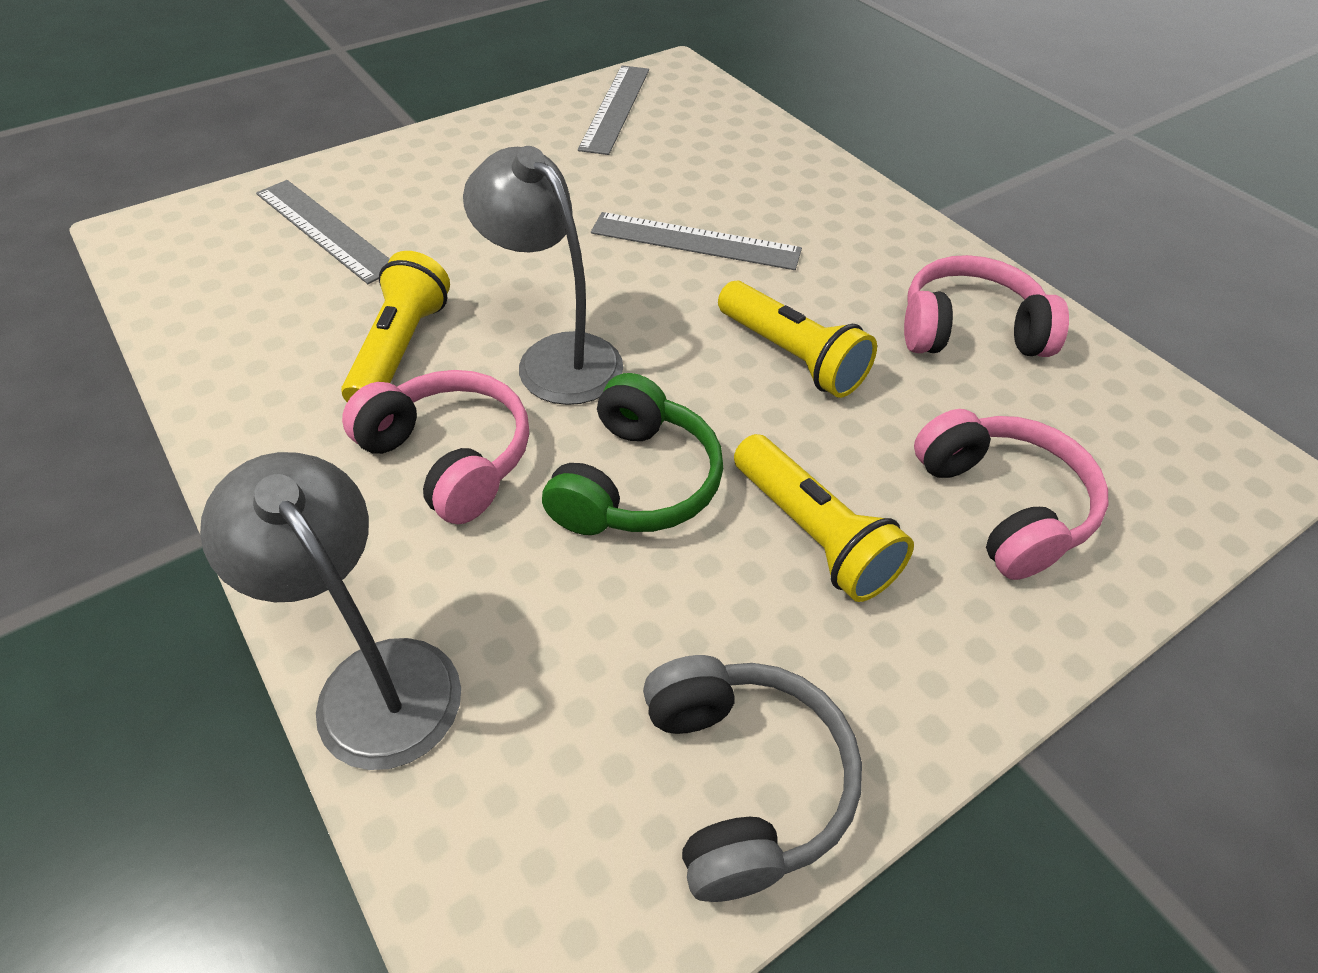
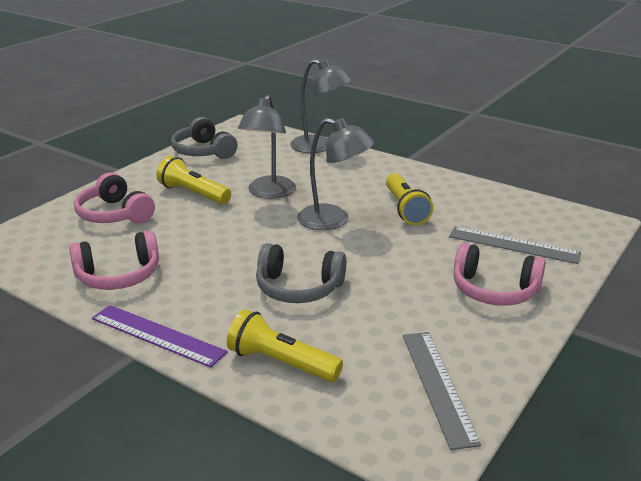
camera: 160 degrees right, 20 degrees down
pink headphones [342,370,529,524] -> pink headphones moved to [454,243,546,306]
green headphones [542,373,723,535] -> grey lamp [238,95,296,199]
grey ruler [591,212,802,270] -> grey headphones [256,243,346,303]
yellow flashlight [718,281,877,398] -> yellow flashlight moved to [227,309,343,382]
none -> purple ruler [92,305,228,368]

